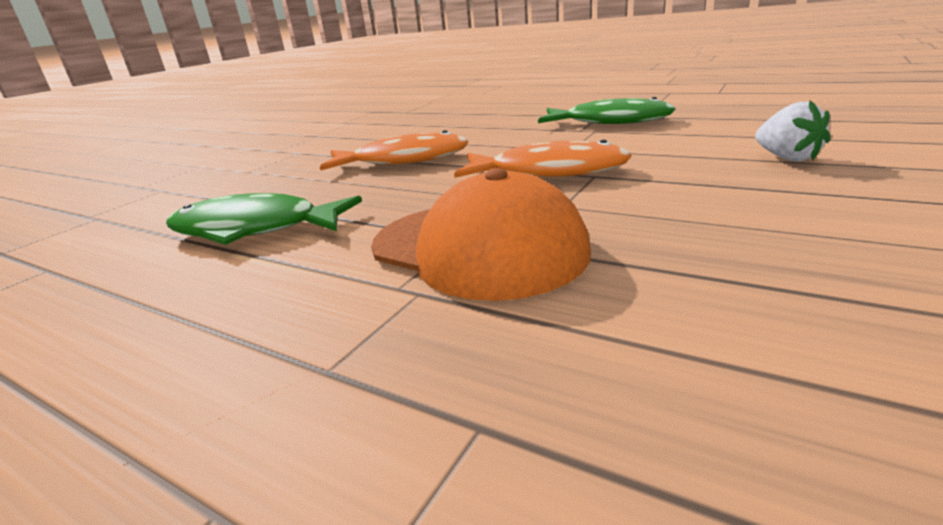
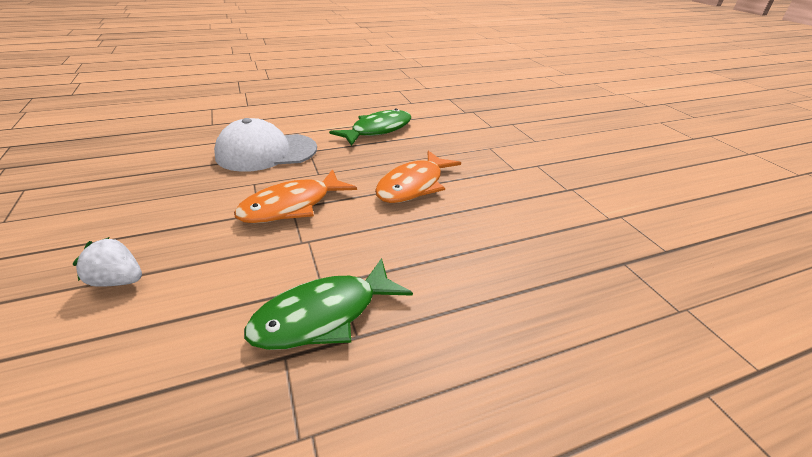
camera: 125 degrees right, 10 degrees up
orange cap [371,168,591,301] -> white cap [214,118,317,172]

